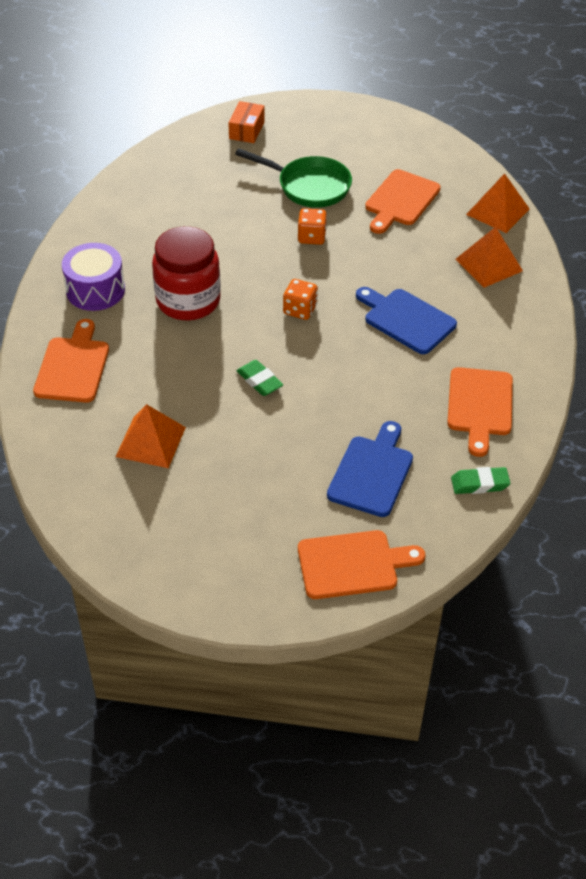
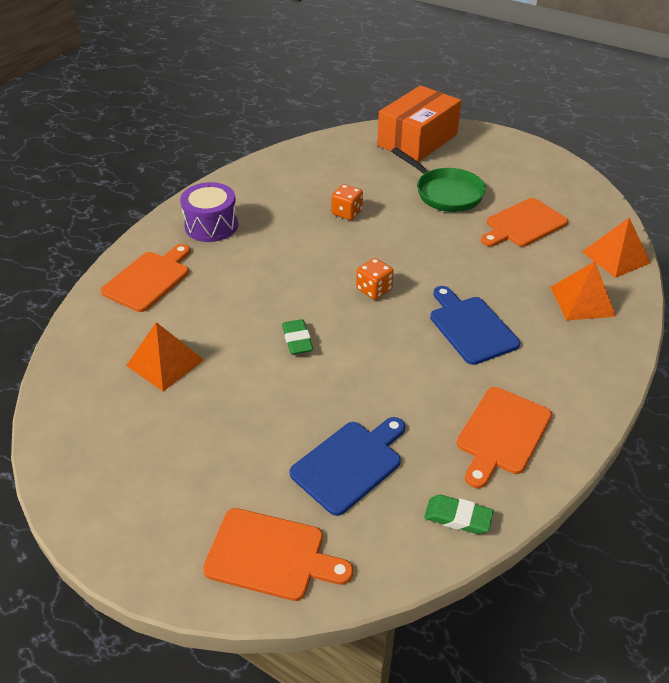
camera: 25 degrees right, 5 degrees down
red jar [152,226,221,320] -> none
orange box [228,101,265,143] -> orange box [377,85,462,162], size x2.11
orange dice [298,208,327,245] -> orange dice moved to [331,184,363,220]

